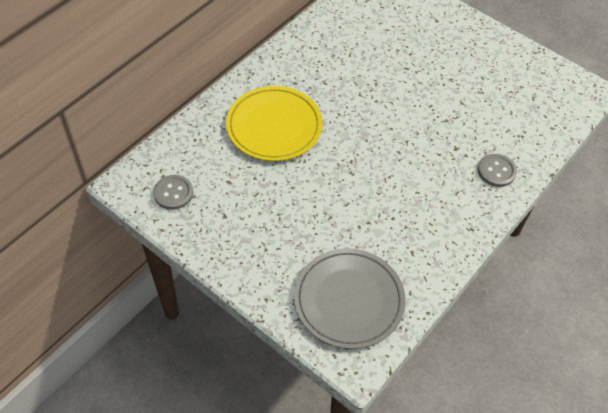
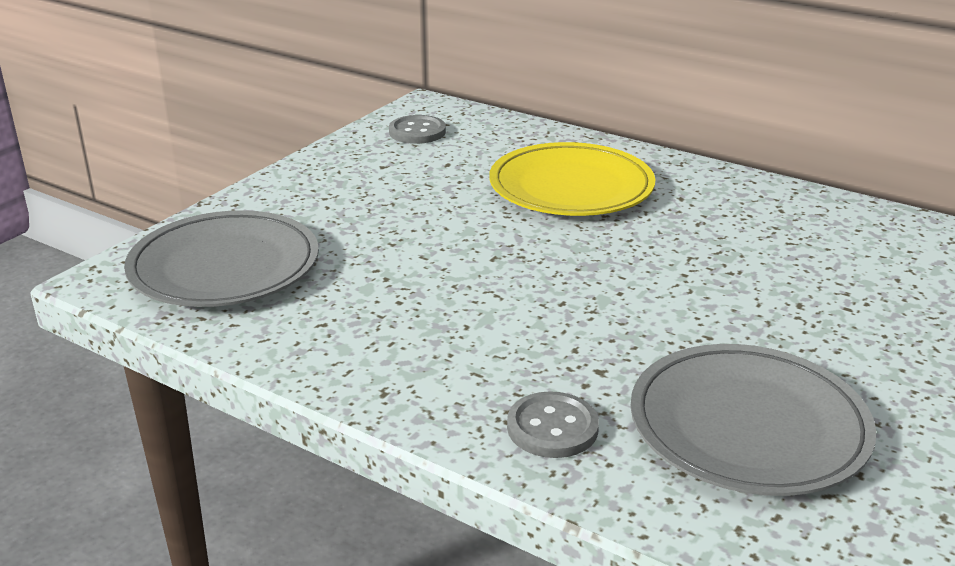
camera: 85 degrees right, 25 degrees down
none -> grey plate [630,344,876,496]

